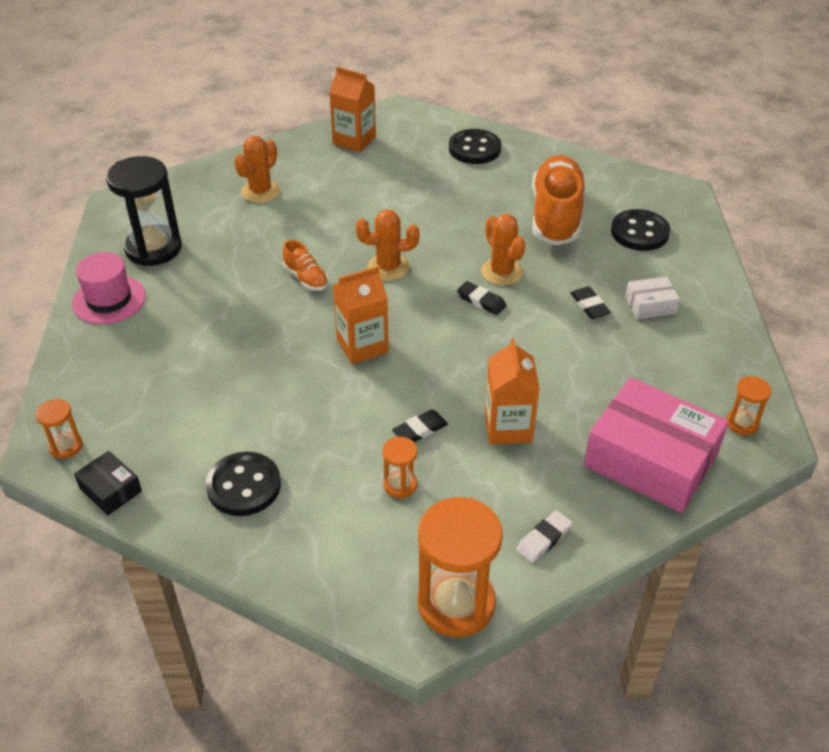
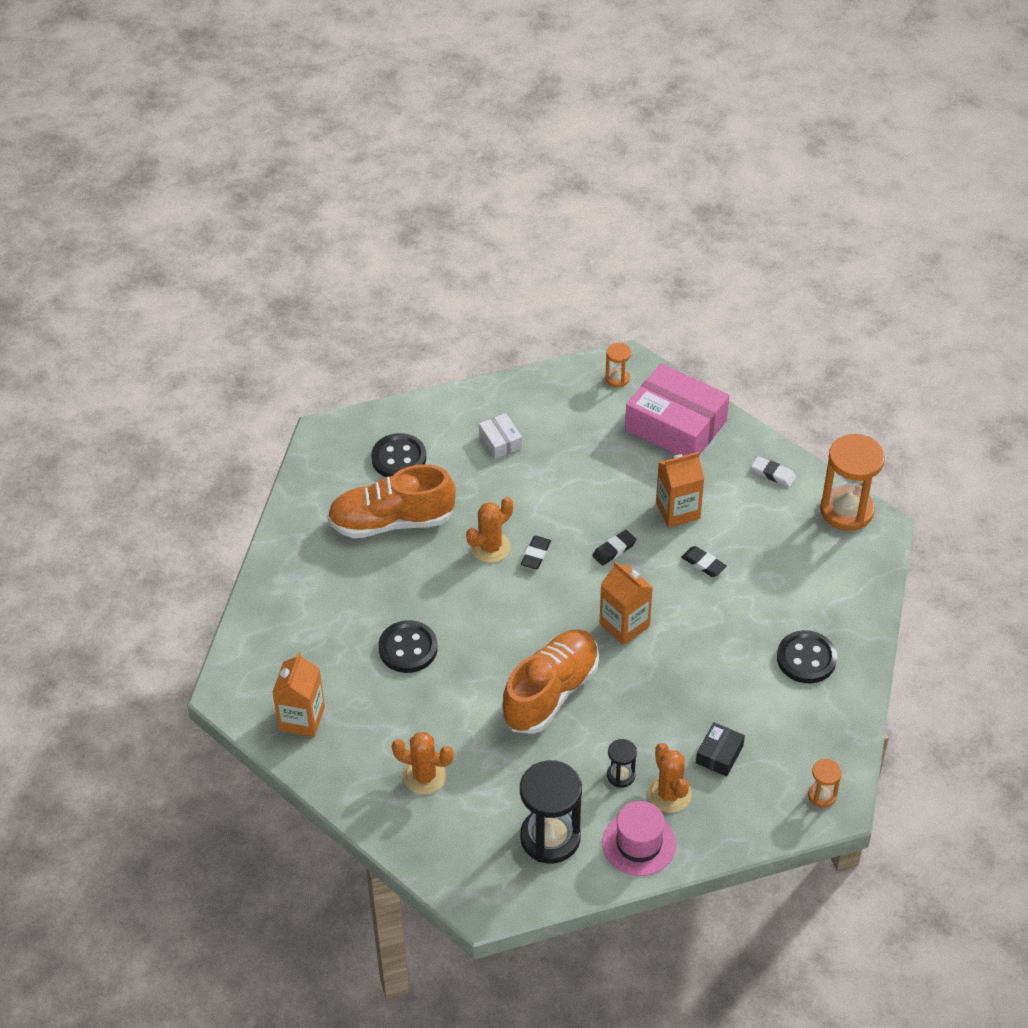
camera: 105 degrees left, 5 degrees up
black box [74,451,142,515] -> black box moved to [696,722,745,776]
orange shoe [283,240,328,291] -> orange shoe [502,629,599,734], size x2.18
orange cactus [356,209,419,281] -> orange cactus moved to [648,743,692,813]
orange hourglass [382,437,417,498] -> none
black button [449,129,501,164] -> black button moved to [378,620,438,673]
black eraser [570,286,611,319] -> black eraser moved to [592,530,636,566]
pink box [584,377,729,513] -> pink box turned 75 degrees counterclockwise [625,363,729,456]
none -> black hourglass [607,739,637,788]

